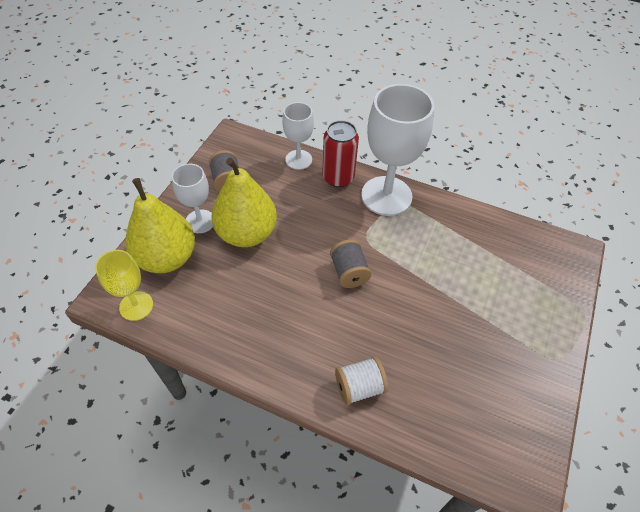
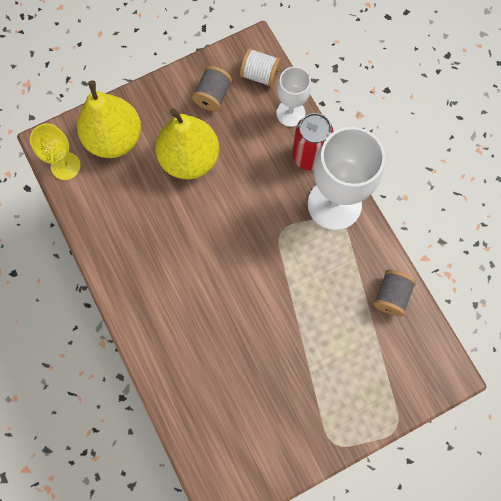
camera: 40 degrees right, 20 degrees up
white goblet [172,164,213,233] -> none
grey spool [330,240,371,288] -> grey spool moved to [373,270,416,317]
white spool [335,356,388,405] -> white spool moved to [240,48,281,87]

